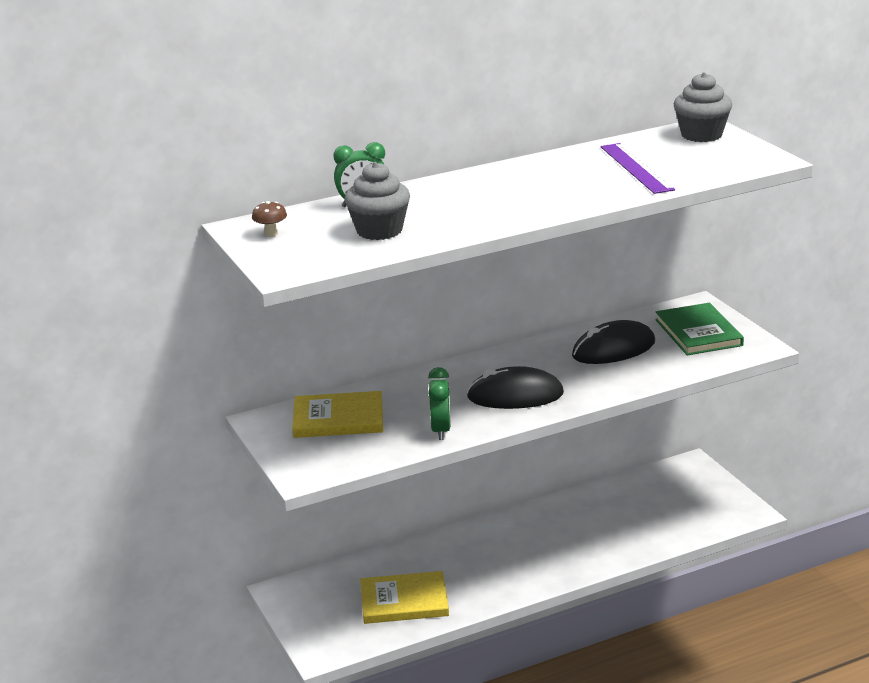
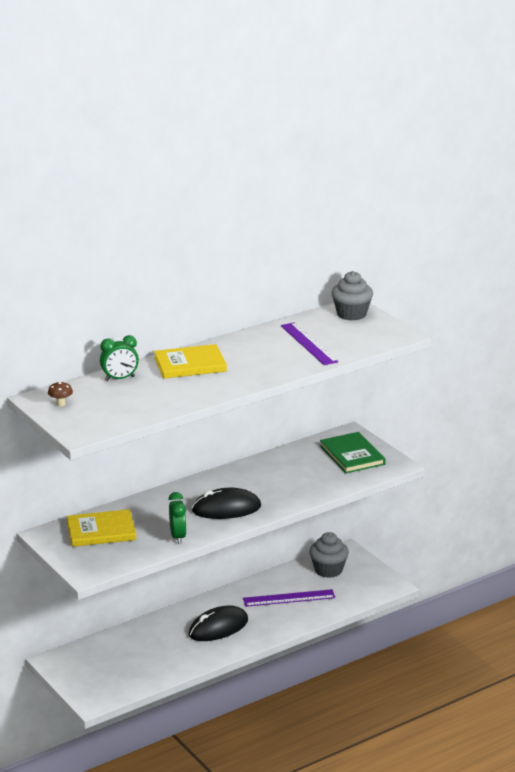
camera: 10 degrees left, 0 degrees up
grey cupcake [345,162,410,240] -> grey cupcake moved to [309,532,349,578]
yellow book [360,571,449,624] -> yellow book moved to [154,344,227,379]
black mouse [572,320,655,364] -> black mouse moved to [189,605,248,641]
none -> purple ruler [243,589,335,607]

